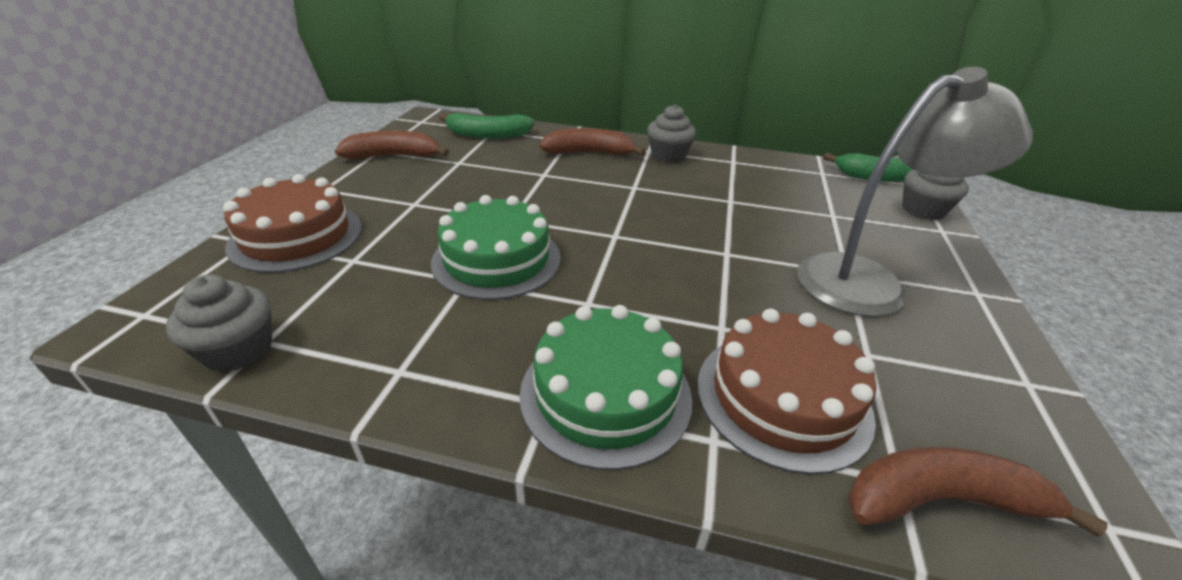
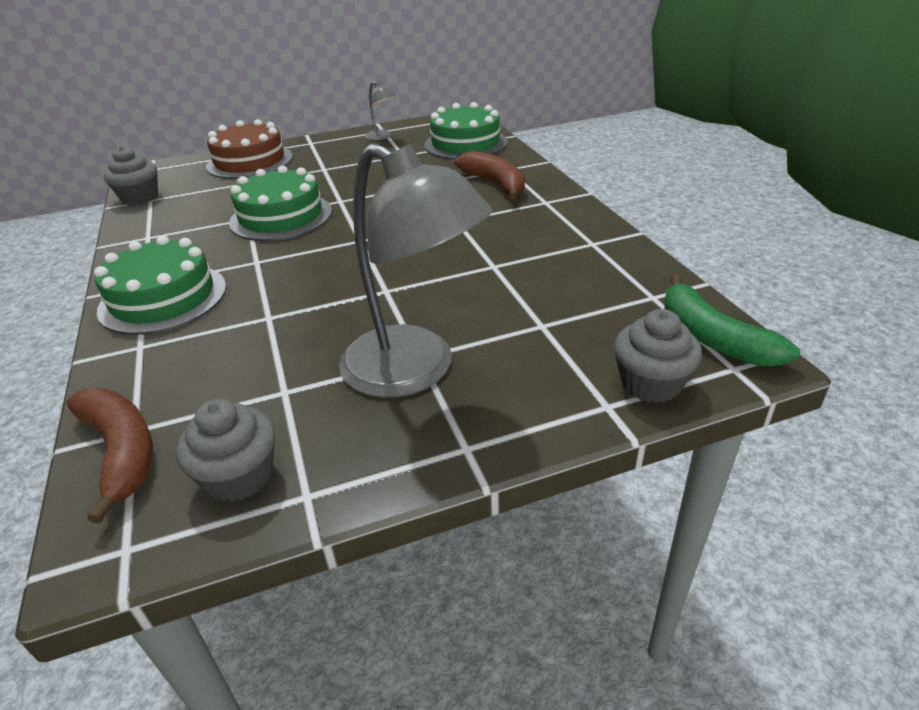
camera: 60 degrees right, 0 degrees up
brown banana [335,131,449,159] -> grey lamp [365,81,395,140]
green banana [439,113,535,139] -> green cake [424,102,507,159]
grey cupcake [647,104,696,163] -> grey cupcake moved to [176,399,275,502]
brown cake [697,309,876,475] -> none

